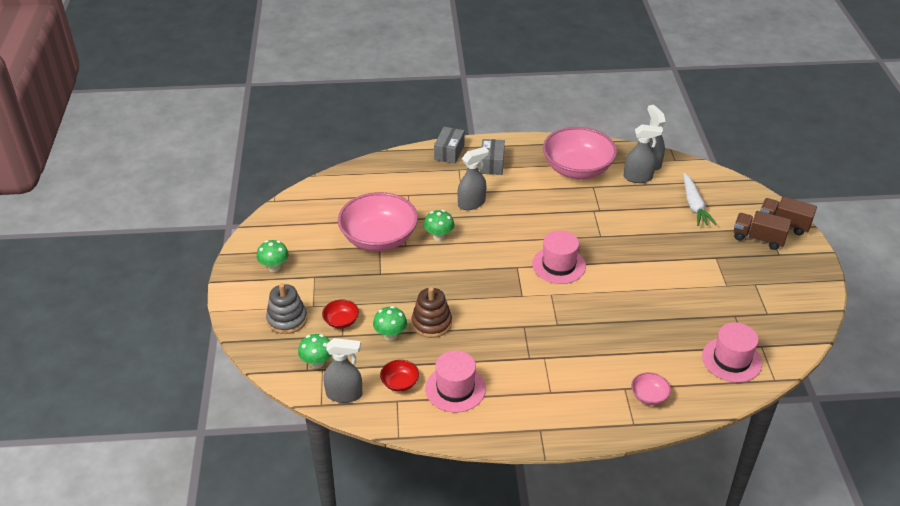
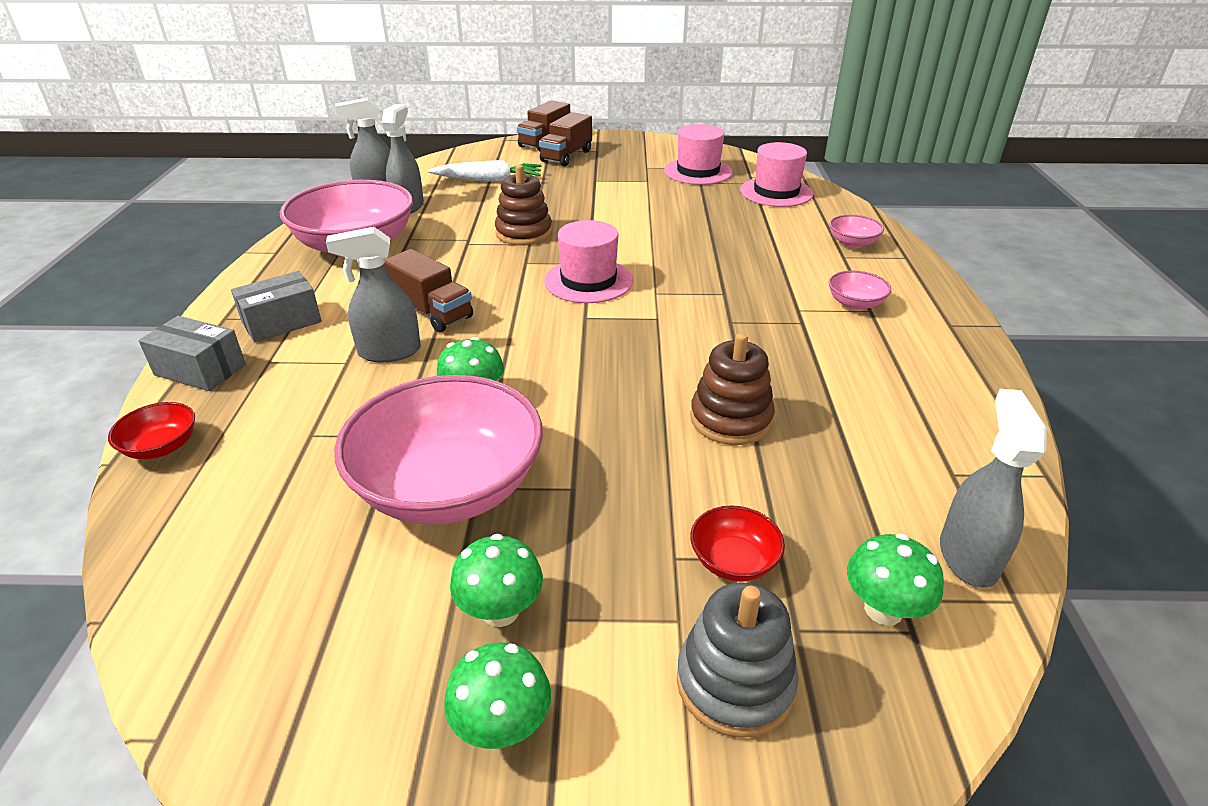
camera: 85 degrees left, 5 degrees down
green mushroom [373,306,407,341] -> green mushroom moved to [450,534,543,627]
red bowl [380,360,419,392] -> red bowl moved to [108,402,195,459]
pink hat [425,351,486,412] -> pink hat moved to [664,124,733,185]
grey spray bottle [458,147,489,210] -> grey spray bottle turned 75 degrees counterclockwise [326,227,421,362]
grey box [480,139,505,175] -> grey box turned 45 degrees counterclockwise [231,271,322,342]
none -> brown truck [384,249,473,332]
none -> brown stacking toy [495,165,552,245]
none -> pink bowl [828,270,891,310]

